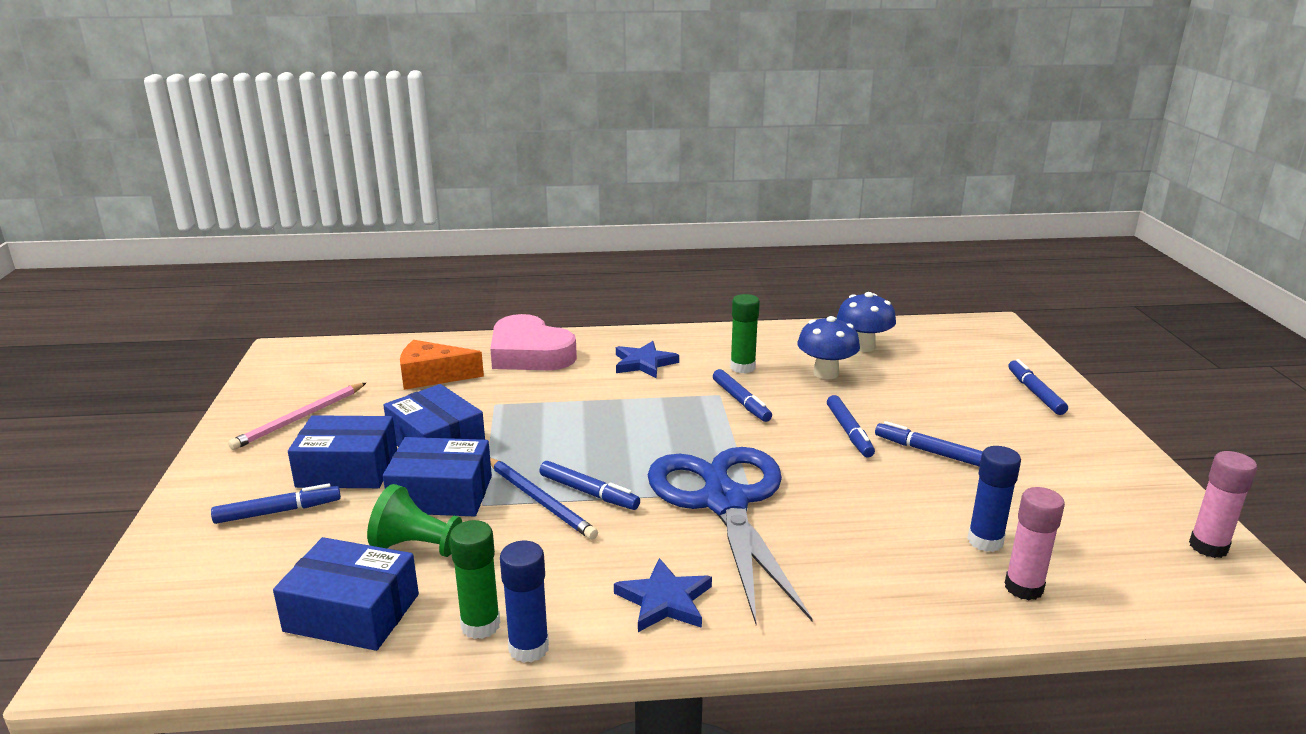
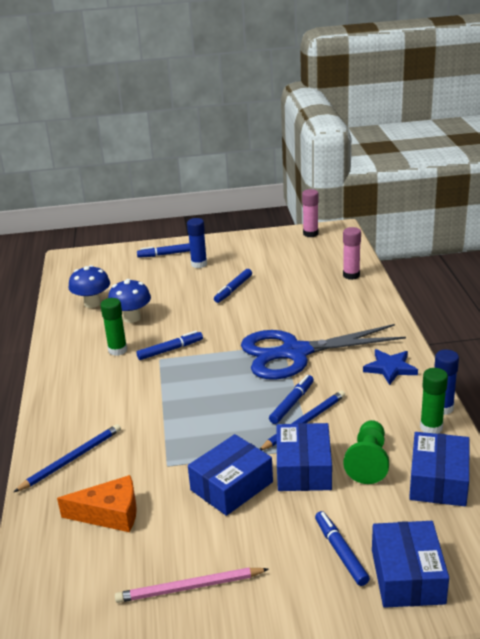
camera: 90 degrees left, 5 degrees up
pink pencil [228,383,366,450] -> pink pencil turned 135 degrees clockwise [115,567,269,603]
blue box [288,415,397,488] -> blue box moved to [372,521,449,608]
orange cheese [400,340,484,390] -> orange cheese turned 90 degrees counterclockwise [57,475,137,532]
pink heart [490,314,577,370] -> blue pencil [14,424,121,492]
blue star [616,341,679,378] -> none
blue marker [827,395,875,458] -> none
blue glue stick [967,446,1021,552] -> blue glue stick moved to [187,218,207,268]

